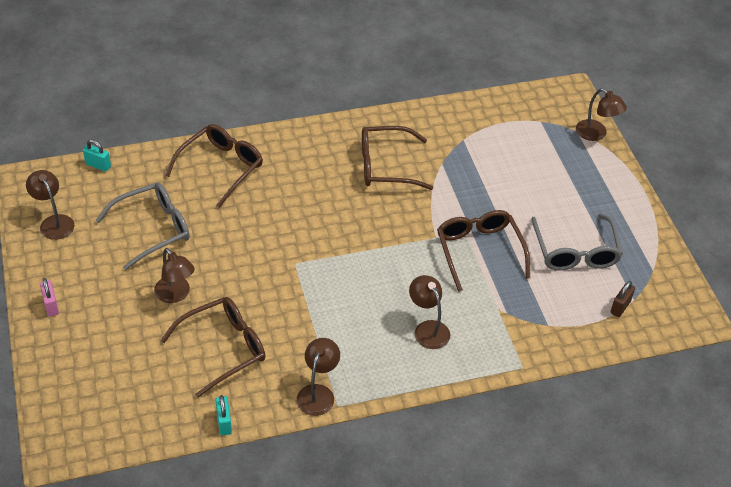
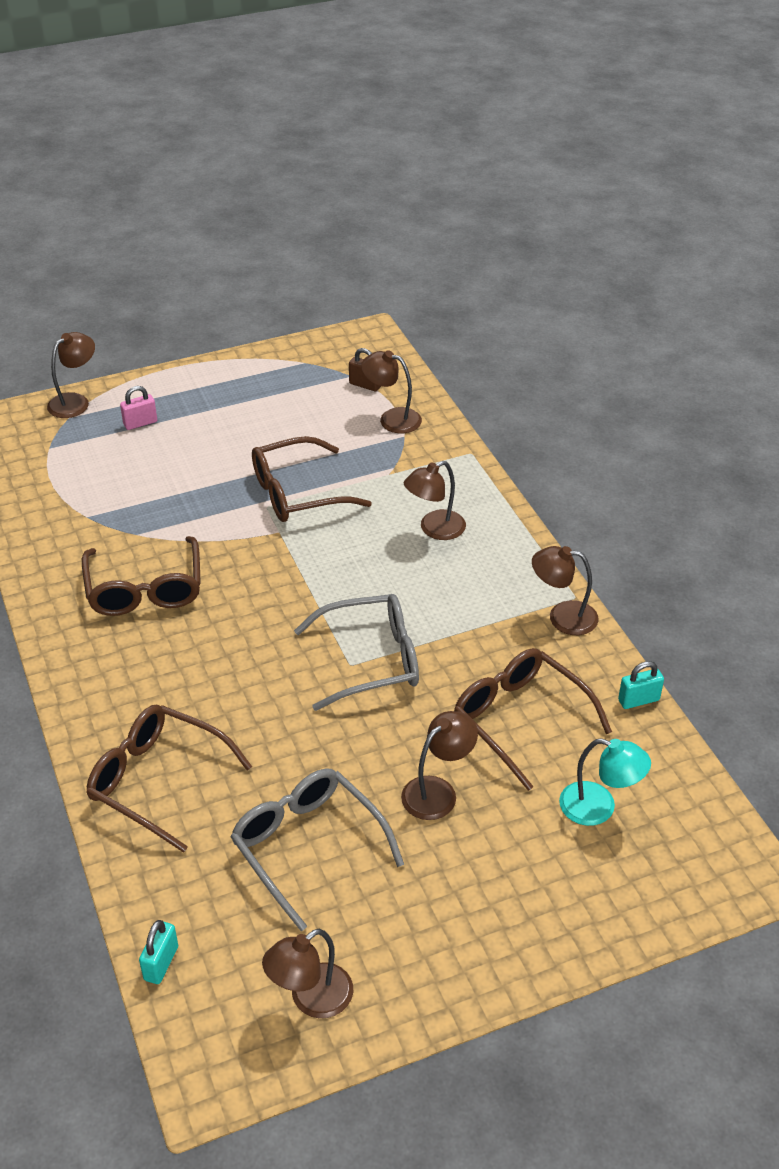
camera: 95 degrees left, 5 degrees down
pink padlock [40,278,59,317] -> pink padlock moved to [120,386,157,430]
grey glasses [531,214,623,271] -> grey glasses moved to [294,594,419,711]
none -> brown lamp [361,350,422,433]
none -> turquoise lamp [559,738,651,826]

